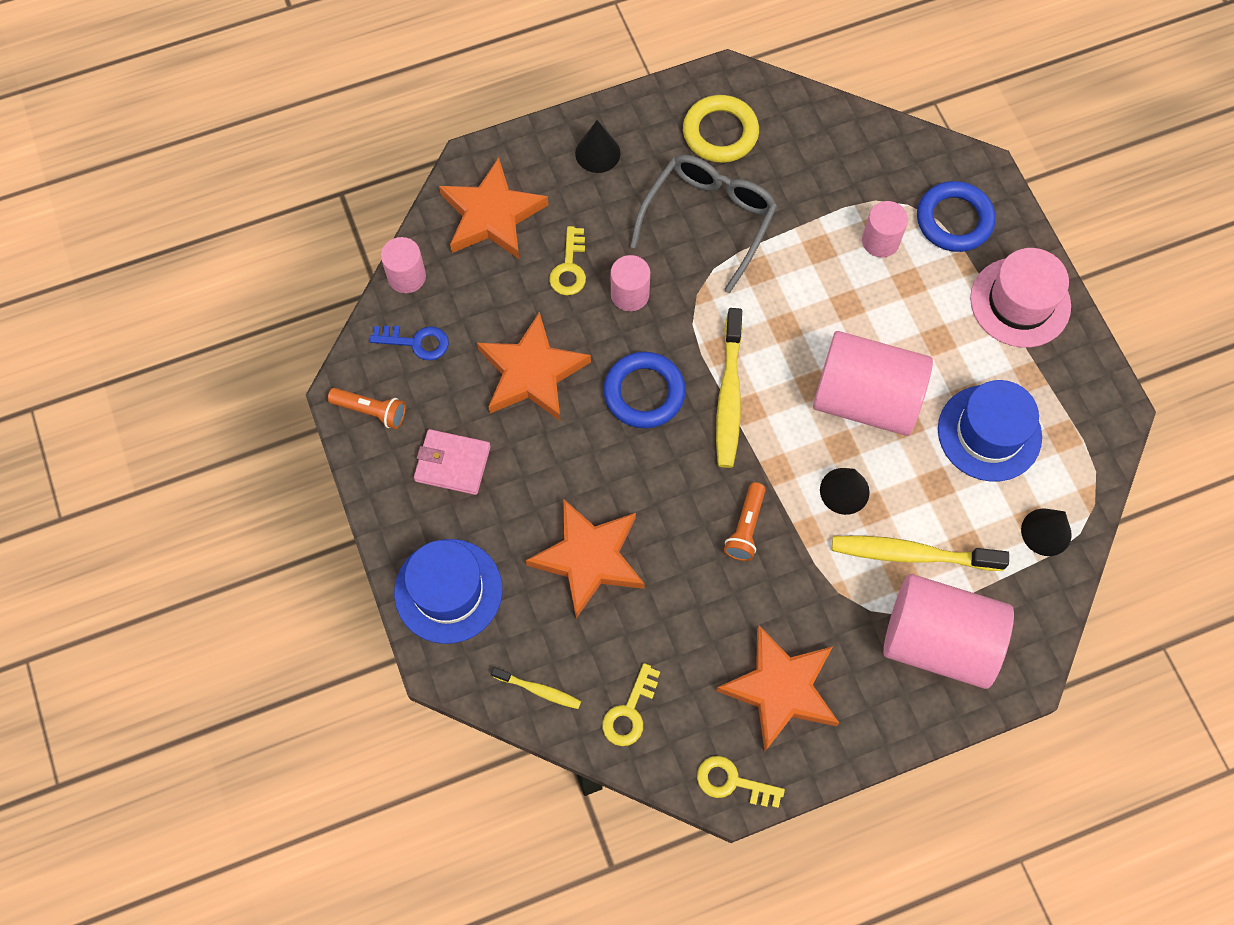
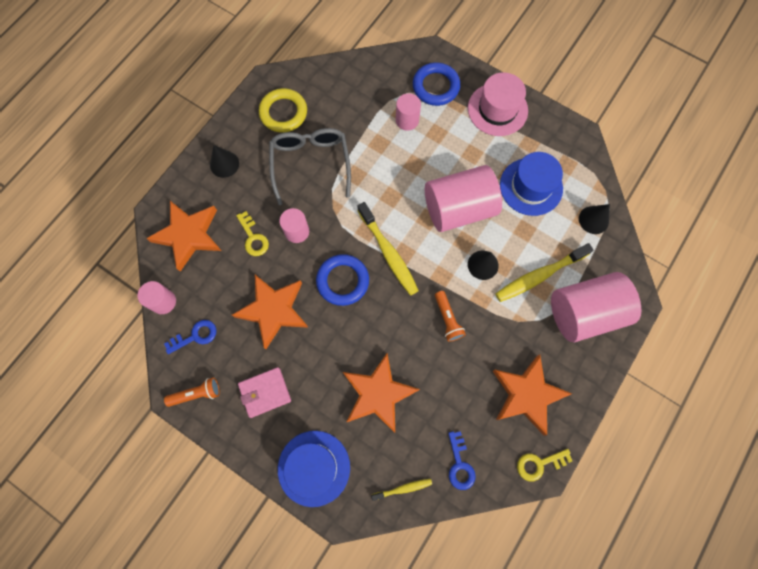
camera: 35 degrees left, 5 degrees up
yellow key [602,663,660,746] -> blue key [448,431,476,490]

